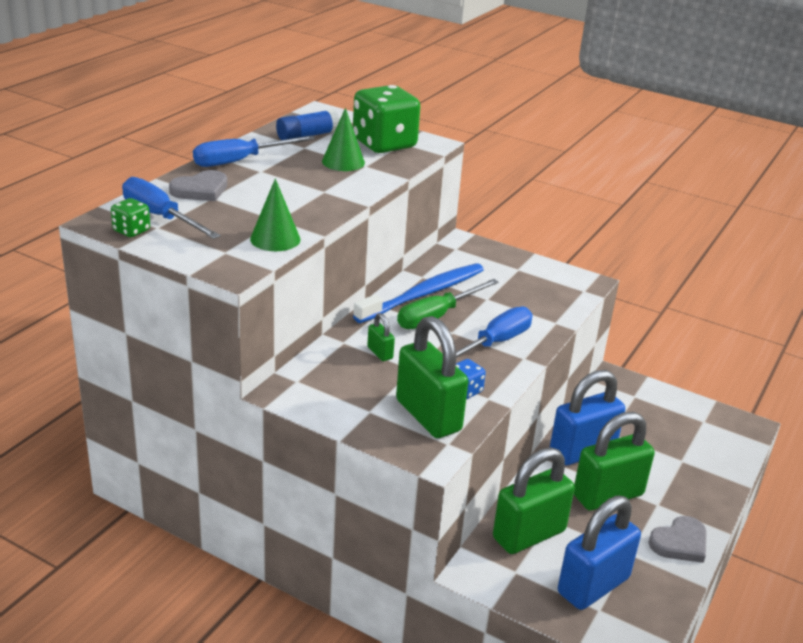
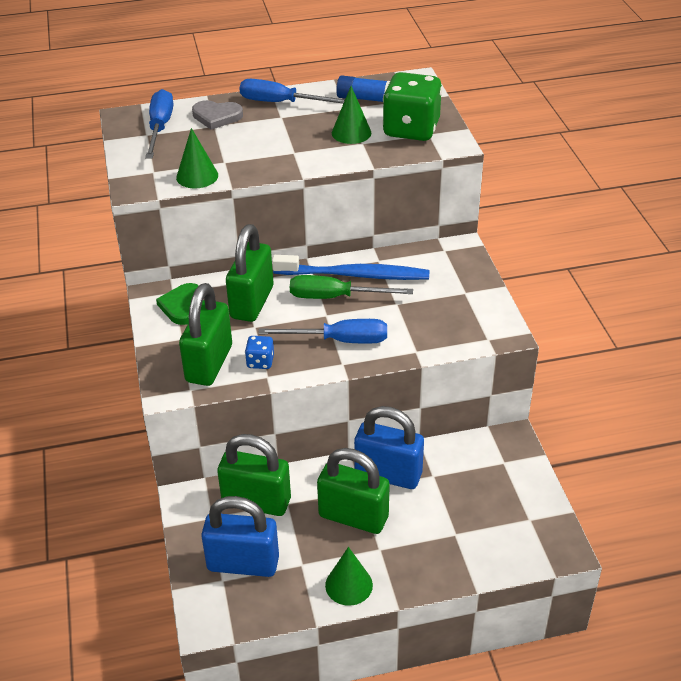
camera: 50 degrees right, 10 degrees up
green dice [111,198,150,237] -> none
green padlock [367,313,395,361] -> green padlock [226,224,273,322], size x2.29
grey heart [648,516,707,563] -> green cone [325,547,373,606]
none -> green heart [156,283,199,325]

